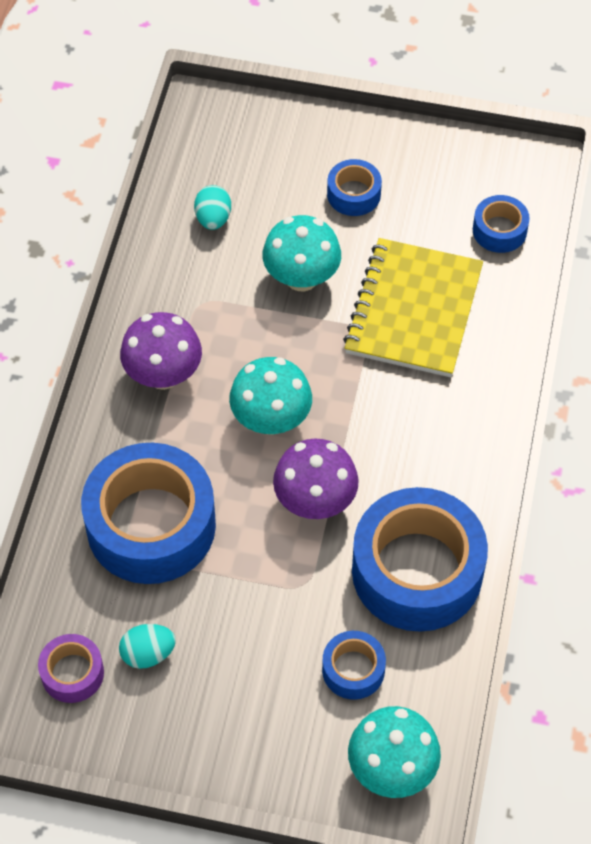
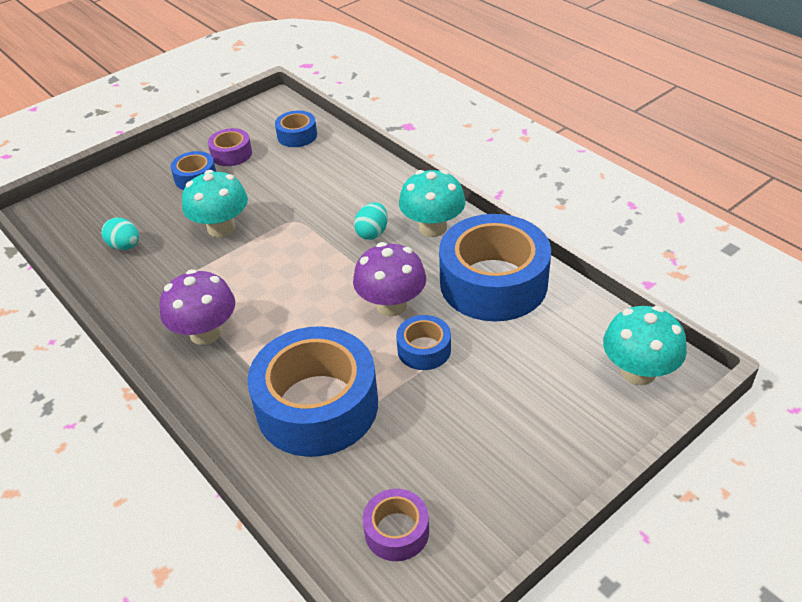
camera: 50 degrees left, 15 degrees down
turquoise egg [119,624,176,669] -> turquoise egg moved to [354,202,388,240]
turquoise mushroom [229,357,312,435] -> turquoise mushroom moved to [399,170,466,237]
blue tape [322,631,386,700] -> blue tape moved to [396,315,451,370]
yellow notebook [343,238,483,377] -> none
none -> purple tape [208,128,252,166]

